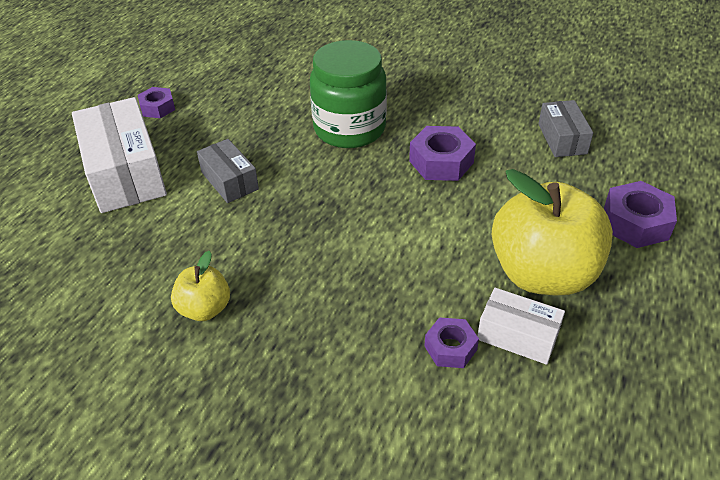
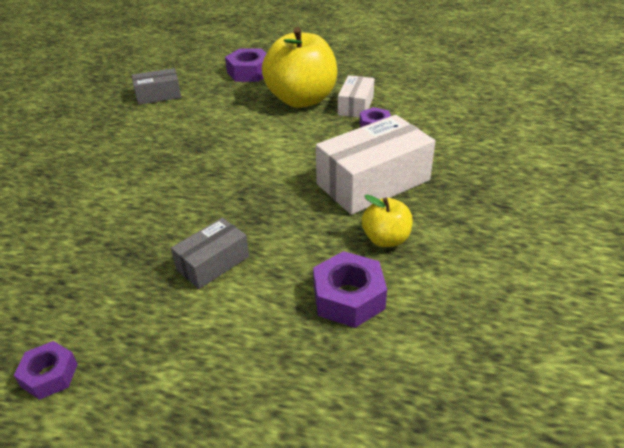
camera: 100 degrees left, 5 degrees down
white box [72,97,167,213] -> white box moved to [316,115,435,215]
green jar [310,40,387,148] -> none
purple nut [409,126,476,181] -> purple nut moved to [313,251,387,328]

